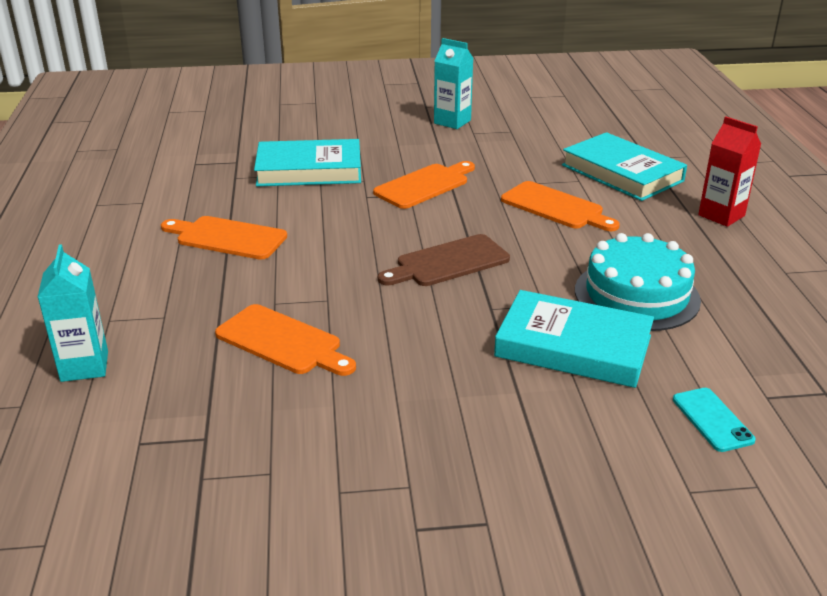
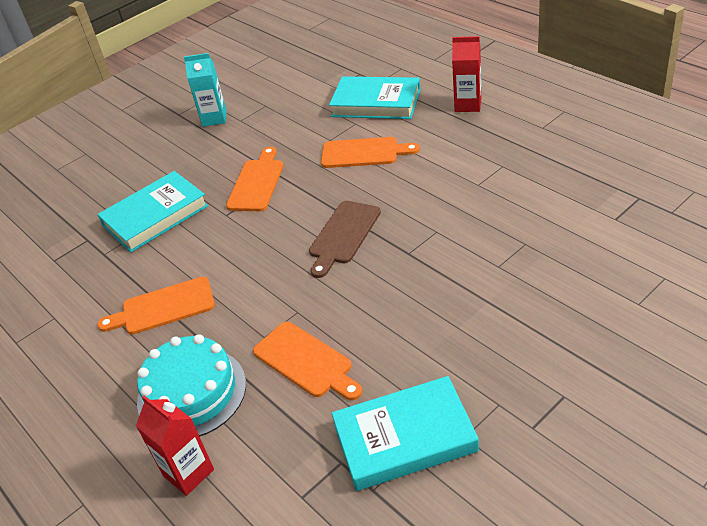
camera: 30 degrees left, 10 degrees up
turquoise carton [38,244,108,382] -> red carton [136,396,214,496]
orange cutting board [215,304,356,376] -> orange cutting board turned 45 degrees clockwise [253,322,362,400]
turquoise book [494,290,654,388] -> turquoise book moved to [332,376,479,491]
turquoise cake [575,233,701,331] -> turquoise cake moved to [137,334,246,436]
turquoise phone [673,388,756,452] -> none

